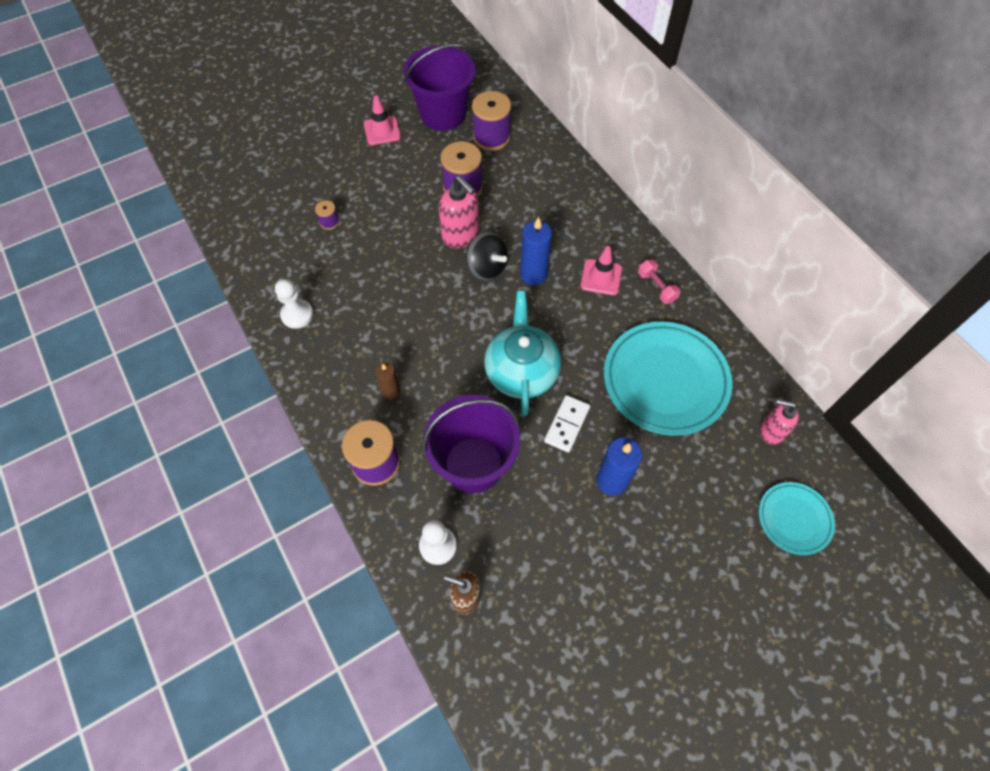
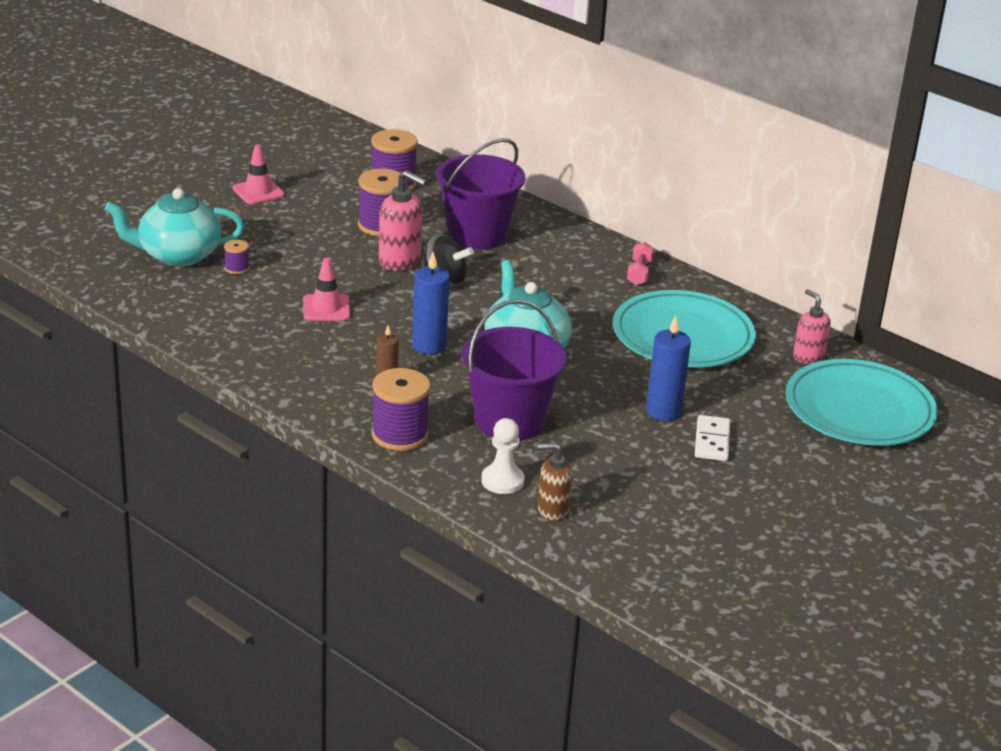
camera: 20 degrees left, 30 degrees down
white pawn [275,279,313,329] -> none
purple bucket [403,44,476,131] -> purple bucket moved to [436,138,525,249]
blue candle [520,217,552,285] -> blue candle moved to [412,252,450,355]
white domino [544,395,590,453] -> white domino moved to [695,415,730,461]
pink traffic cone [581,246,622,295] -> pink traffic cone moved to [303,257,350,321]
pink dumbbell [638,259,680,304] -> pink dumbbell turned 60 degrees clockwise [627,242,654,286]
turquoise plate [759,482,835,555] -> turquoise plate [786,359,938,445], size x1.88
pink soap dispenser [760,399,799,445] -> pink soap dispenser turned 60 degrees clockwise [793,289,831,364]
none -> turquoise teapot [105,188,244,267]

